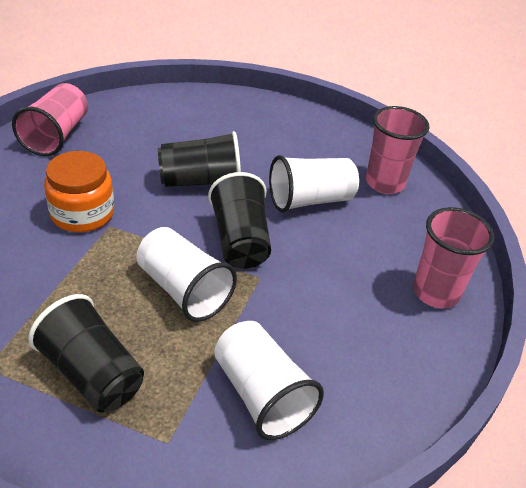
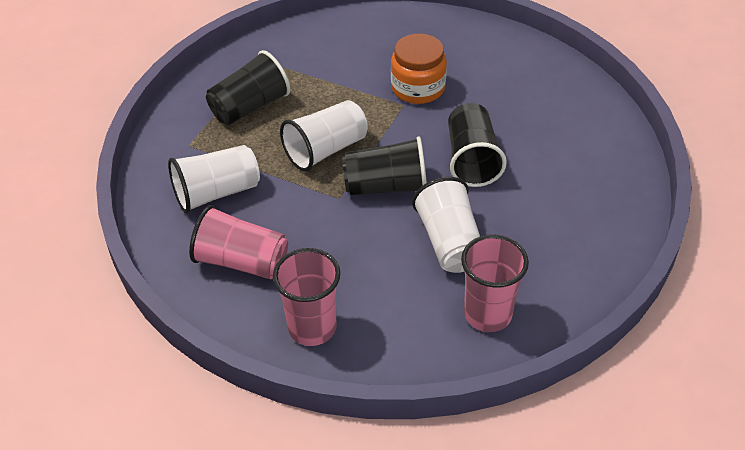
camera: 100 degrees right, 5 degrees up
pink cup [12,83,88,156] -> pink cup moved to [189,205,288,279]

